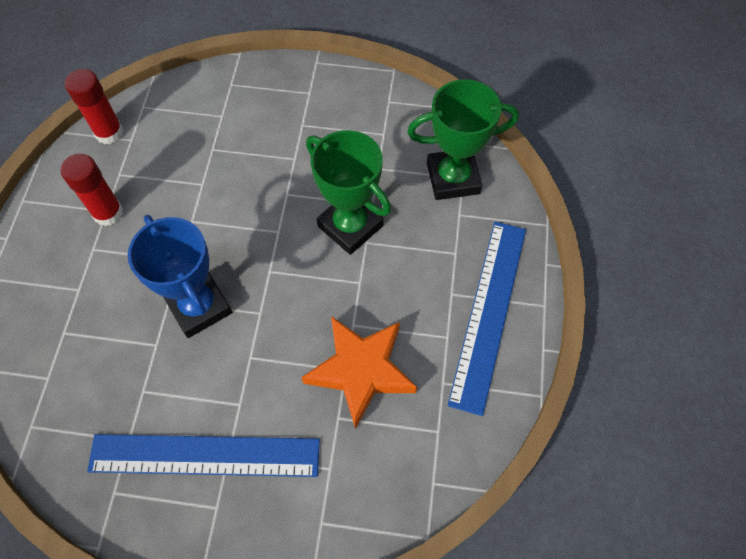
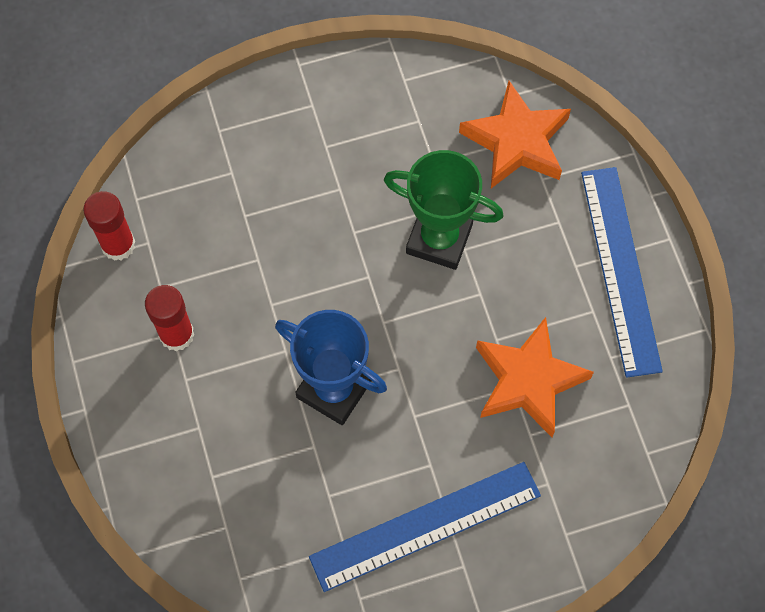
camera: 25 degrees left, 5 degrees up
green trophy [407,79,519,200] -> orange star [459,81,571,188]

